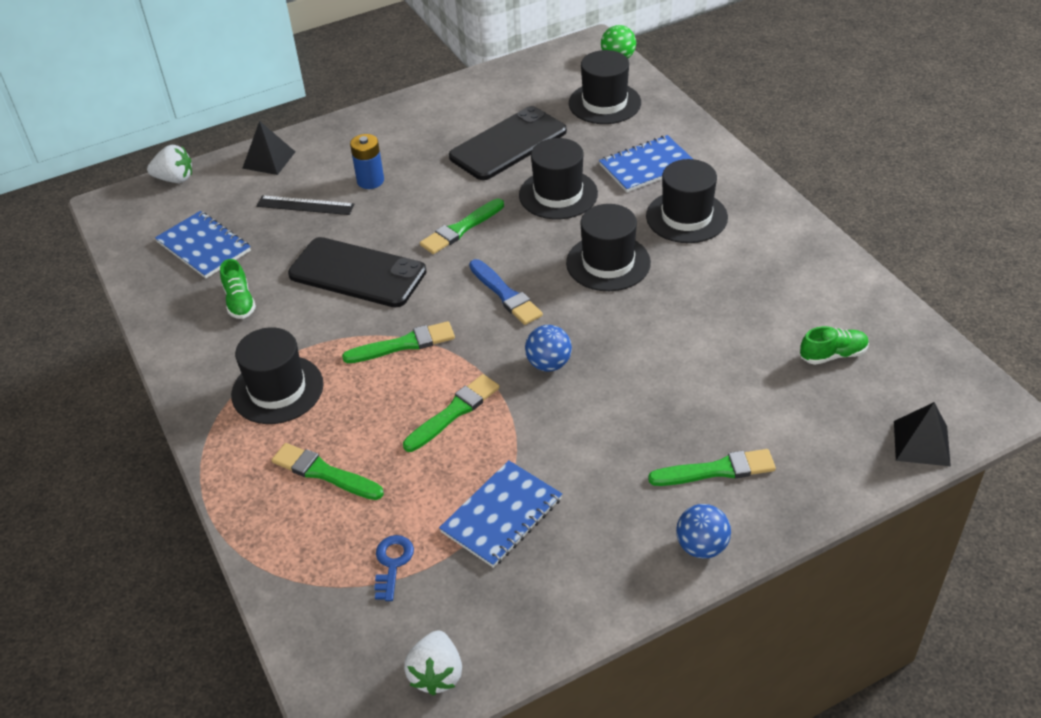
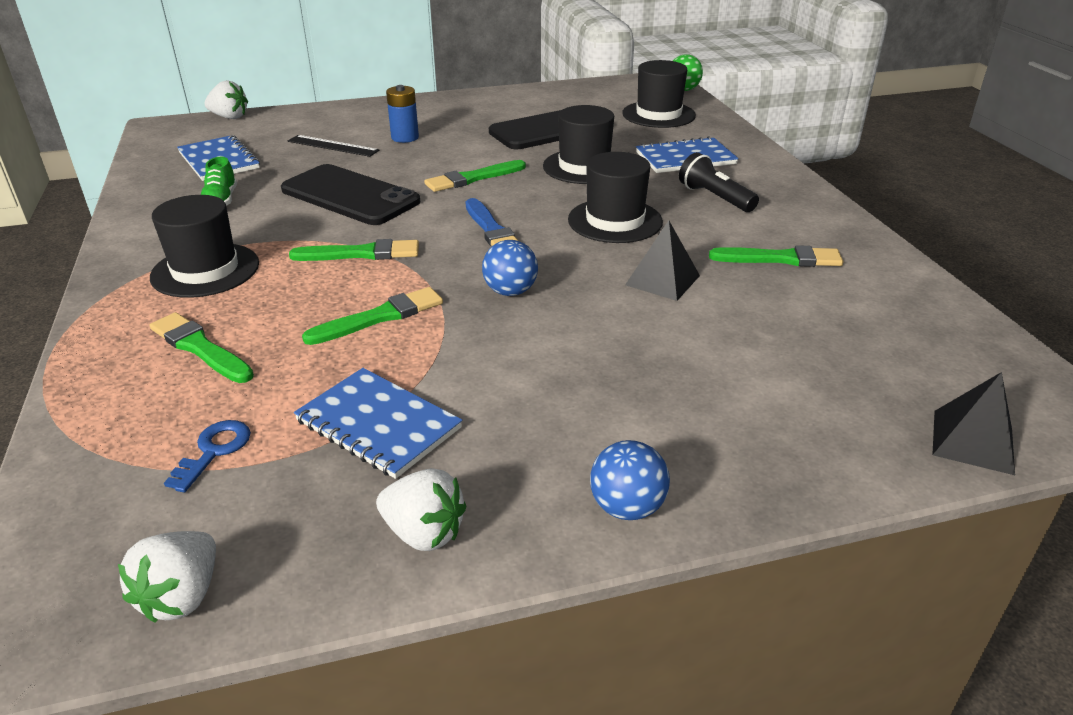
camera: 10 degrees right, 10 degrees down
black pyramid [242,121,295,175] -> black pyramid moved to [625,220,700,301]
blue notebook [439,460,562,568] -> blue notebook turned 75 degrees clockwise [294,368,463,479]
black hat [646,159,728,243] -> black flashlight [679,152,759,212]
green brush [648,449,776,486] -> green brush moved to [709,245,843,267]
green shoe [800,326,869,365] -> none
none -> white strawberry [376,468,466,551]

